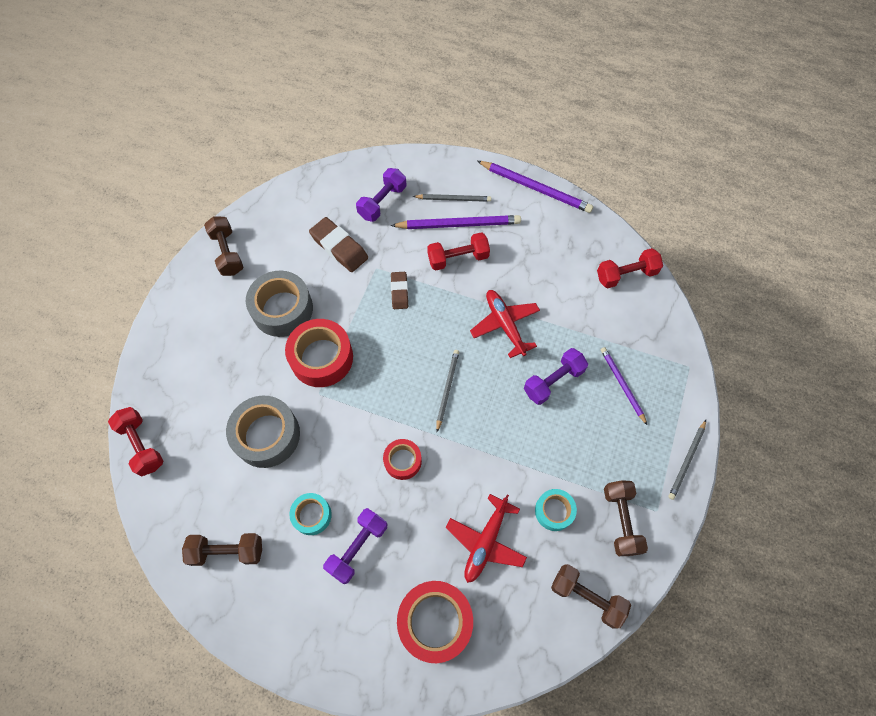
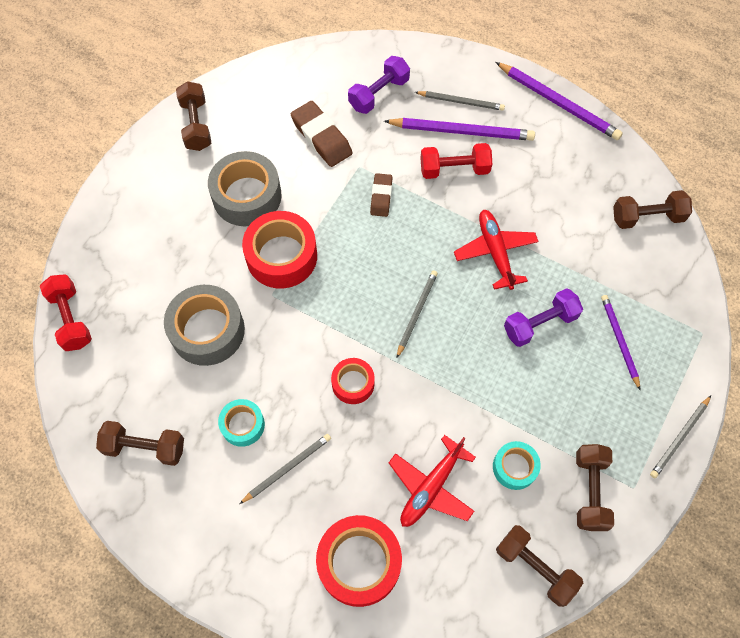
camera: 10 degrees right, 0 degrees up
purple dumbbell [323,508,387,584] -> grey pencil [240,434,331,504]
red dumbbell [597,248,663,288] -> brown dumbbell [613,190,692,229]

